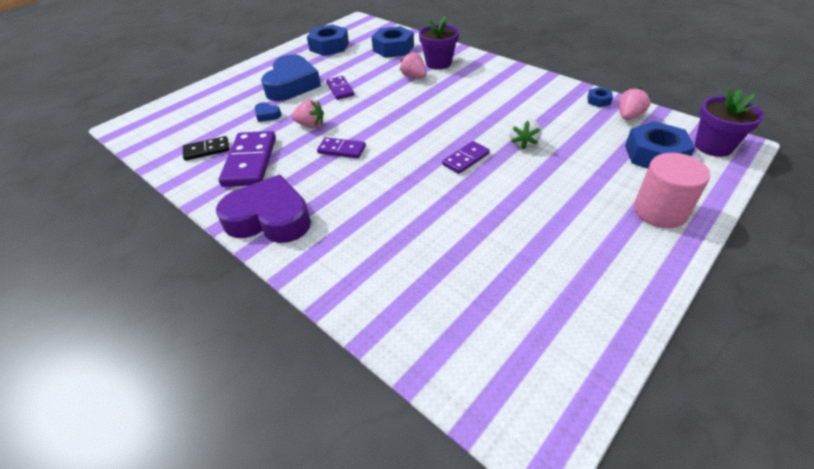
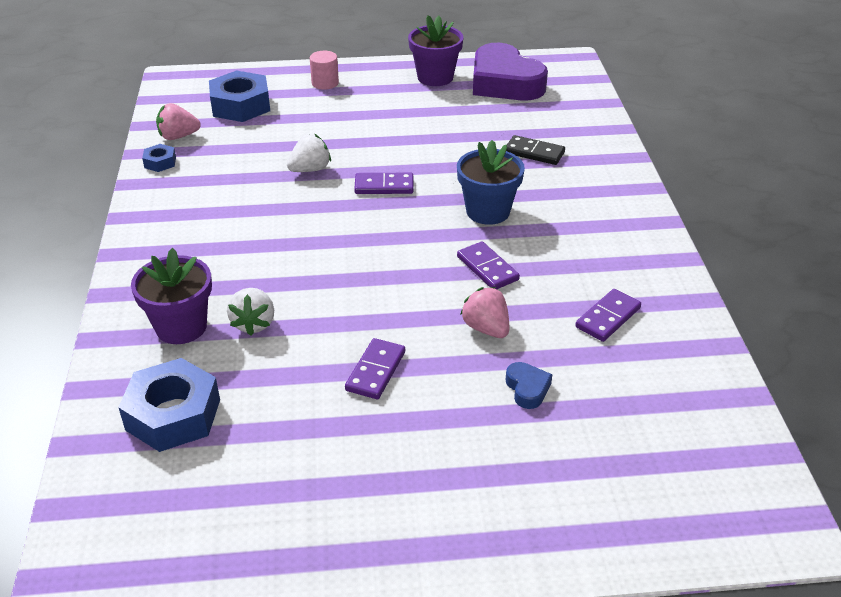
camera: 140 degrees left, 5 degrees down
black domino [183,136,229,161] -> black domino moved to [506,135,565,165]
purple heart [216,175,311,243] -> purple heart moved to [473,43,548,101]
purple domino [219,131,276,187] -> purple domino [575,289,641,342], size x0.57
blue heart [261,54,321,101] -> none
blue nut [307,24,349,56] -> none
pink strawberry [400,52,426,78] -> white strawberry [227,288,274,336]
pink cylinder [634,153,710,228] -> pink cylinder [310,51,339,90], size x0.58
purple flower pot [695,88,764,157] -> purple flower pot moved to [408,15,463,86]
none -> blue flower pot [457,140,525,225]

